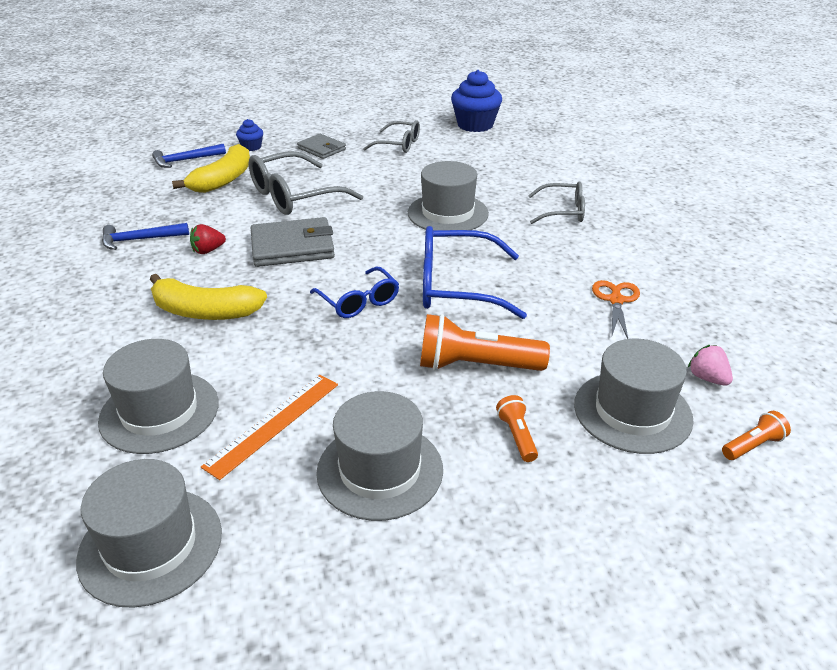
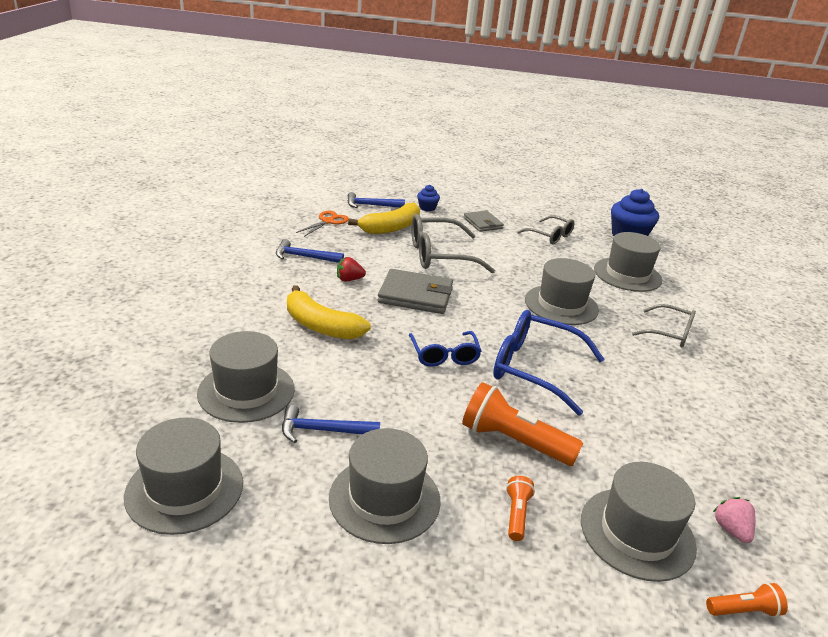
camera: 20 degrees right, 5 degrees down
orange ruler [201,375,338,480] -> blue hammer [282,405,380,443]
orange scissors [592,280,640,339] -> orange scissors moved to [296,211,349,237]
none -> grey hat [594,232,662,292]

